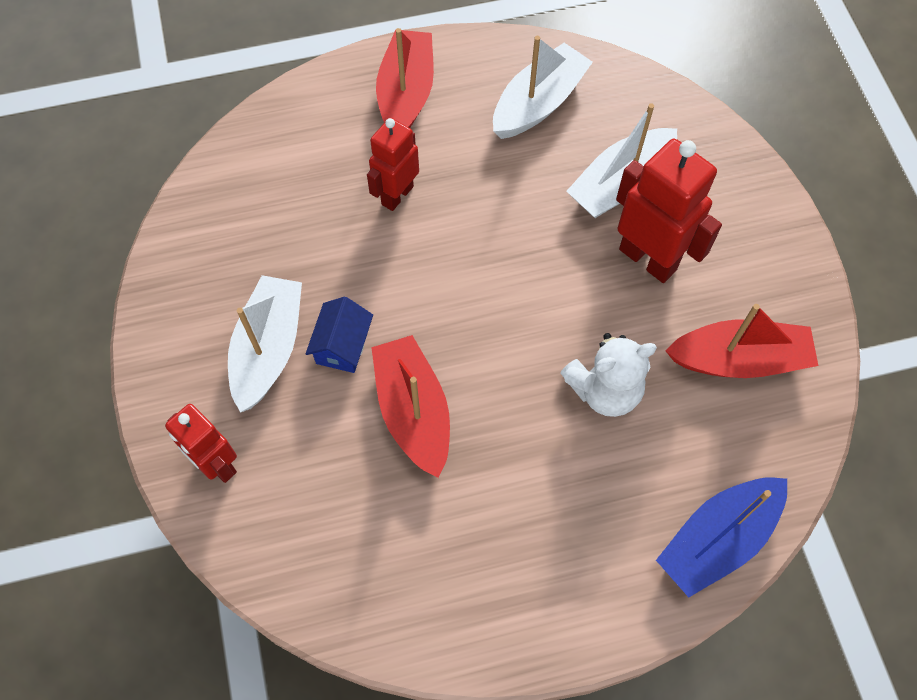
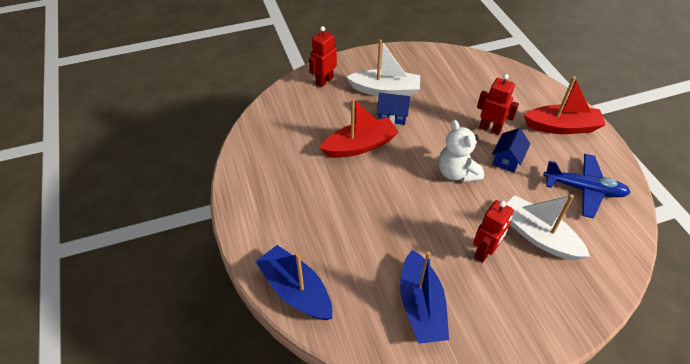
camera: 85 degrees right, 15 degrees down
white boat [493,36,593,139] -> blue plane [543,154,631,218]
white teddy bear [560,333,657,417] -> white teddy bear moved to [438,120,484,183]
red robot [616,139,722,283] -> red robot [473,200,514,263], size x0.65
red boat [666,304,818,378] -> blue boat [400,250,449,344]
none -> blue house [492,128,530,173]

